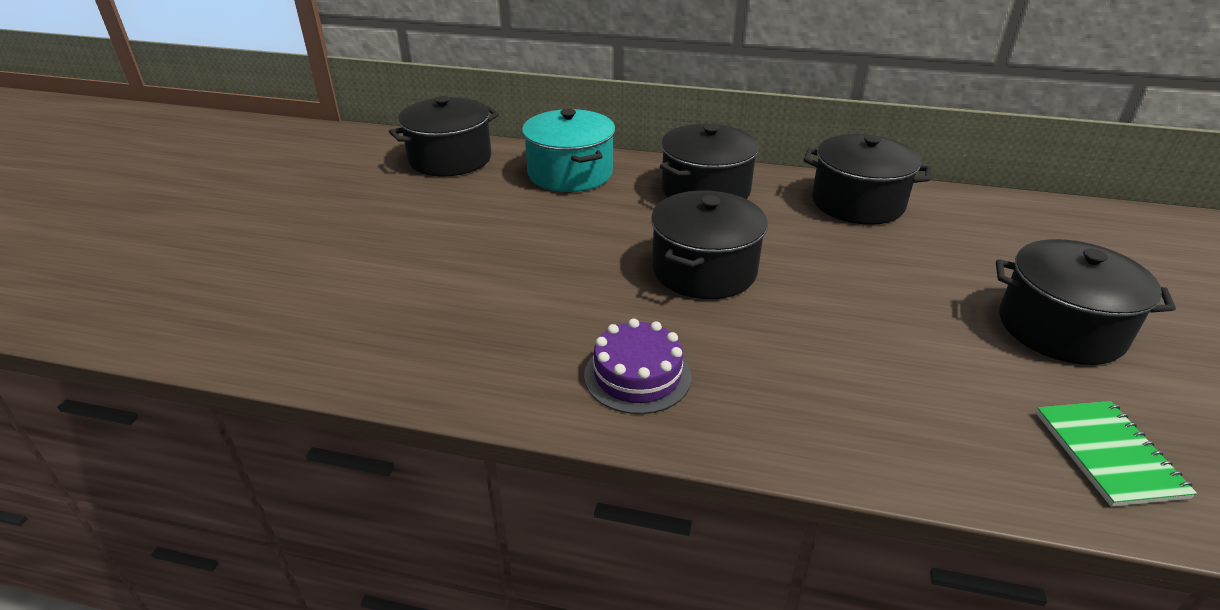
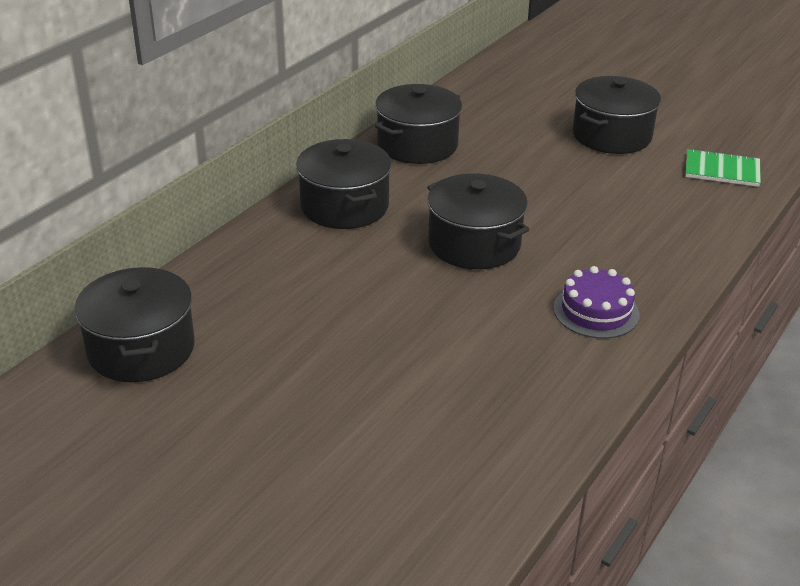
camera: 70 degrees left, 0 degrees up
turquoise pot [522,109,615,192] -> none

